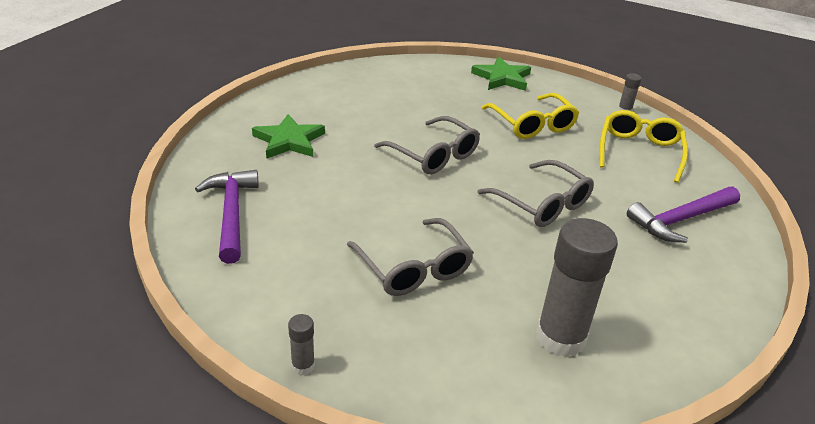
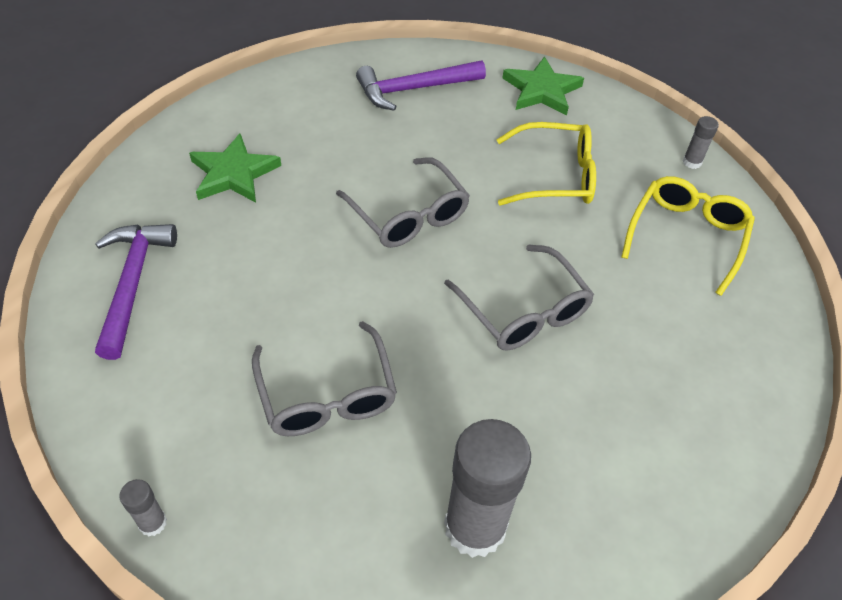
camera: 10 degrees right, 15 degrees up
yellow glasses [482,93,579,139] -> yellow glasses turned 75 degrees counterclockwise [496,122,596,206]
purple hammer [627,187,740,243] -> purple hammer moved to [356,61,486,111]

